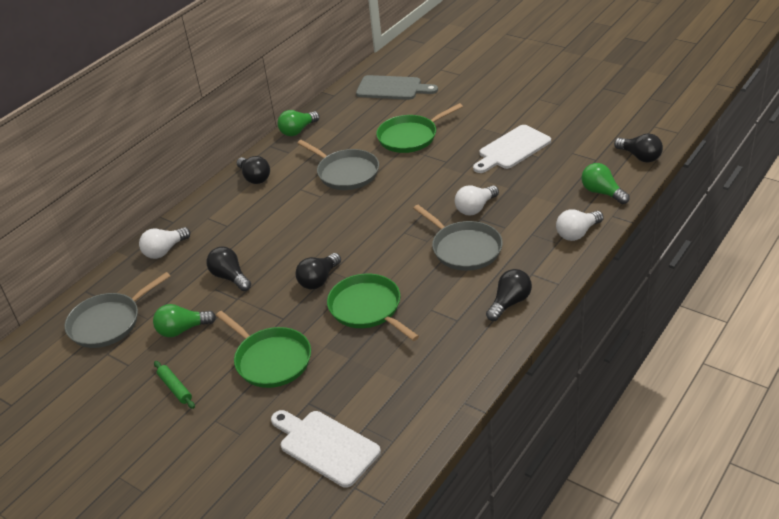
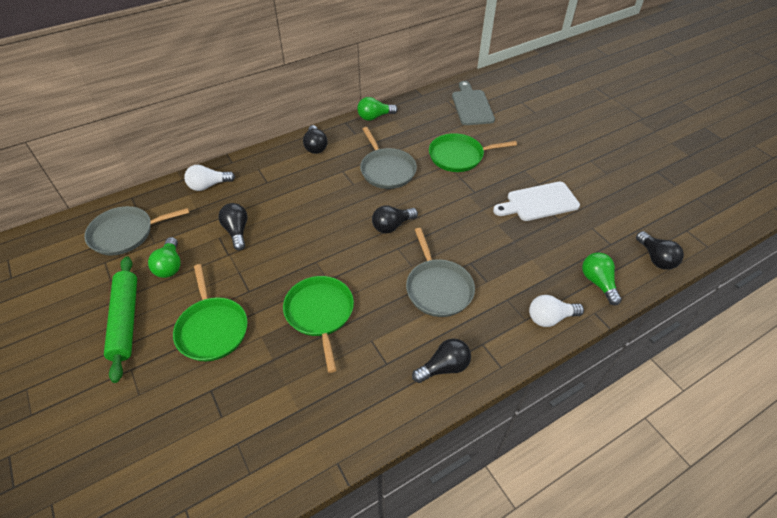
camera: 20 degrees right, 10 degrees up
green light bulb [153,304,216,337] -> green light bulb turned 105 degrees counterclockwise [148,237,181,278]
green rolling pin [154,361,195,409] -> green rolling pin [104,256,137,383], size x2.02
white cutting board [271,410,381,488] -> none
black light bulb [295,253,341,289] -> black light bulb moved to [372,205,418,234]
grey cutting board [356,75,438,100] -> grey cutting board turned 135 degrees counterclockwise [452,81,495,125]
white light bulb [455,185,499,216] -> none

